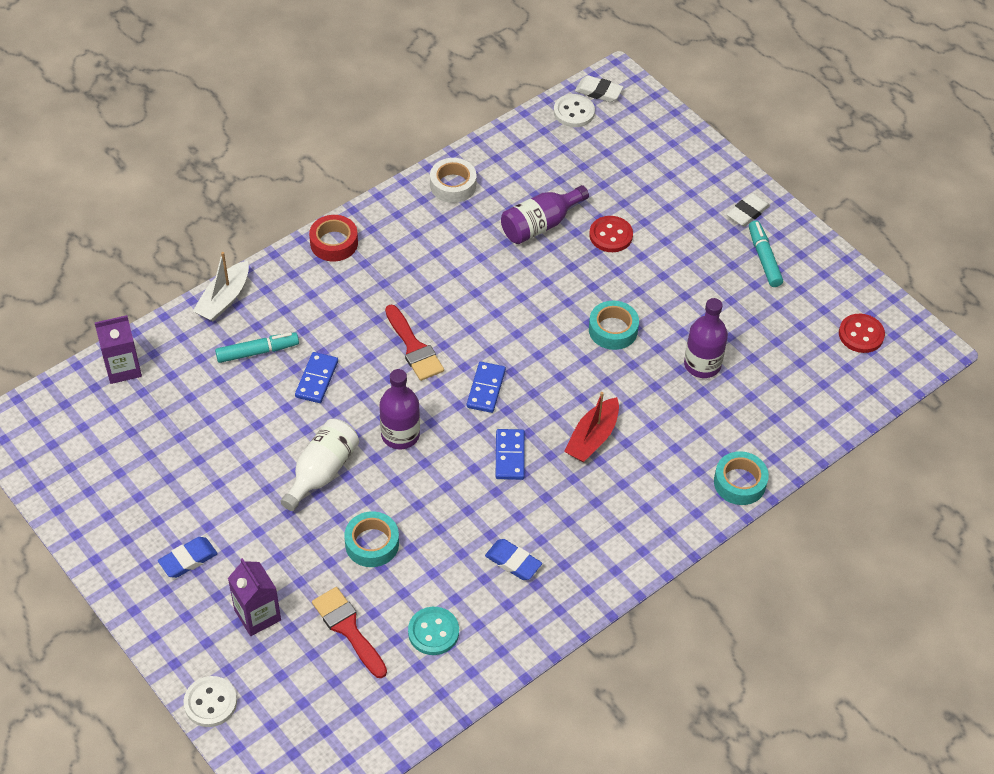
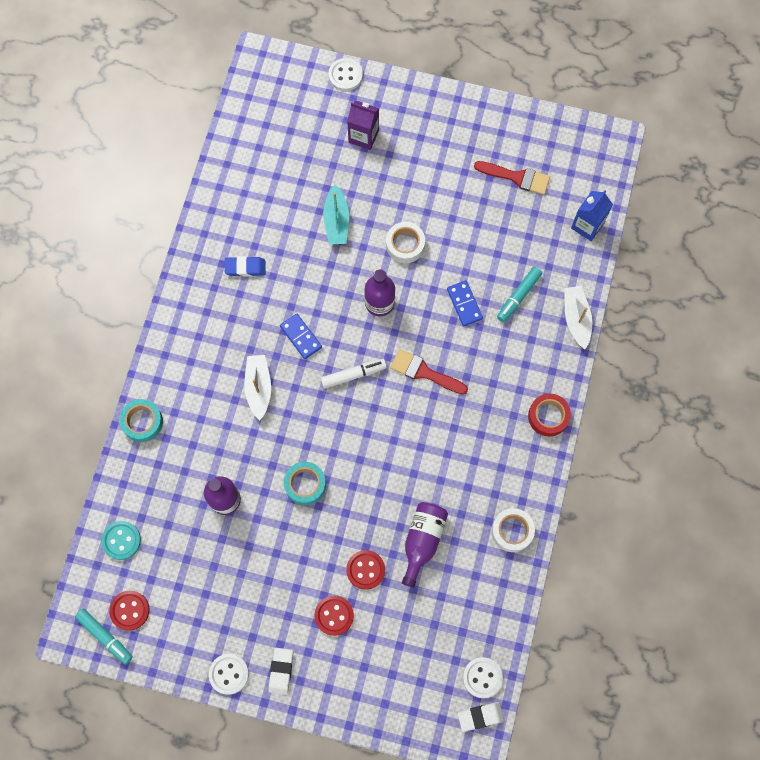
camera: 145 degrees right, 20 degrees up
purple carton [95,315,142,384] -> blue carton [571,190,613,241]
blue eraser [158,537,218,578] -> none
white bottle [280,419,359,511] -> white tape [386,222,425,263]
red brush [312,587,387,678] -> red brush moved to [474,161,550,195]
turquoise tape [344,511,399,567] -> turquoise boat [323,185,349,245]
turquoise button [408,607,459,655] -> turquoise button moved to [101,521,141,560]
blue domino [467,362,506,413] -> white marker [321,359,387,389]
red boat [564,392,619,462] -> white boat [244,355,271,420]
turquoise marker [749,221,783,287] -> turquoise marker moved to [75,609,133,665]
none -> white button [209,654,249,695]
none -> red button [315,595,354,636]

